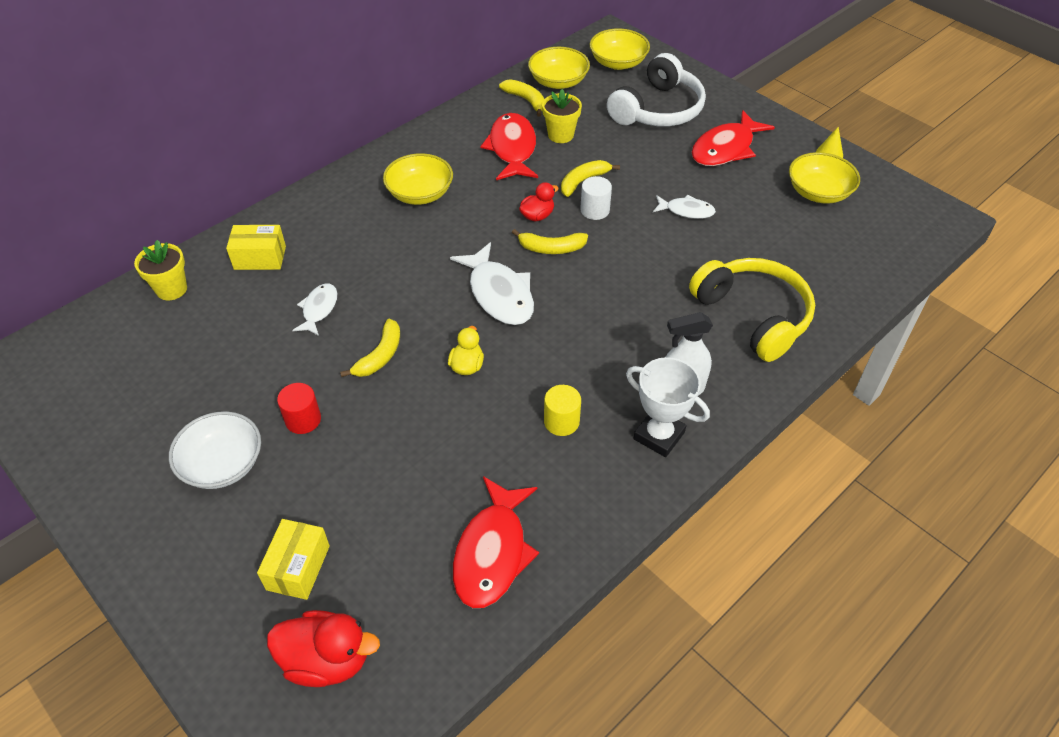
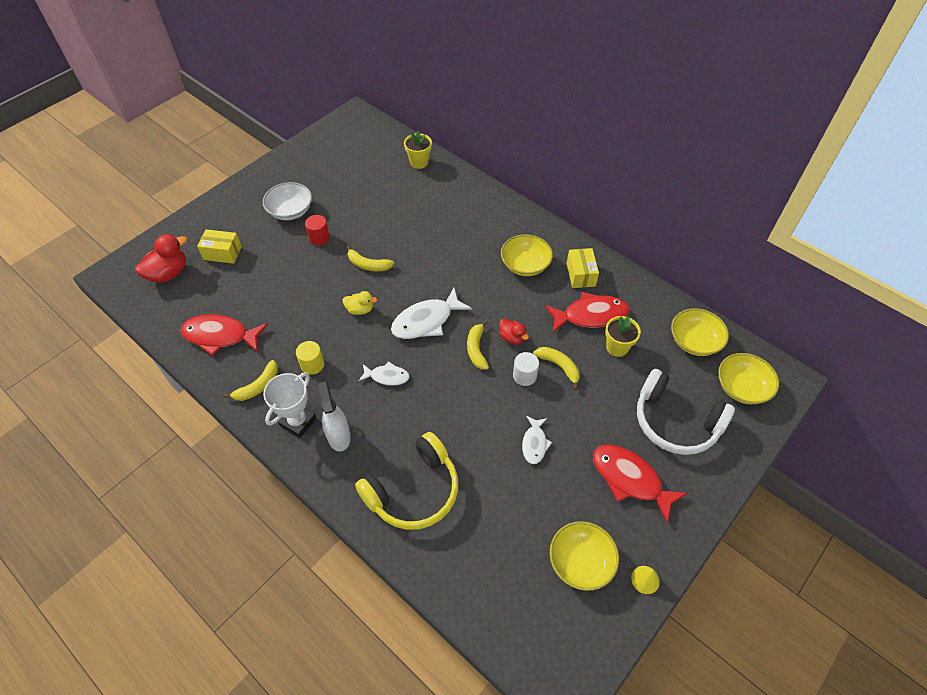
camera: 85 degrees right, 5 degrees up
yellow box [226,225,286,270] -> yellow box moved to [566,248,599,288]
red duck [267,610,380,687] -> red duck turned 135 degrees counterclockwise [135,234,187,283]
white fish [292,283,338,336] -> white fish moved to [359,361,410,386]
yellow banana [499,79,544,117] -> yellow banana moved to [223,360,278,401]

